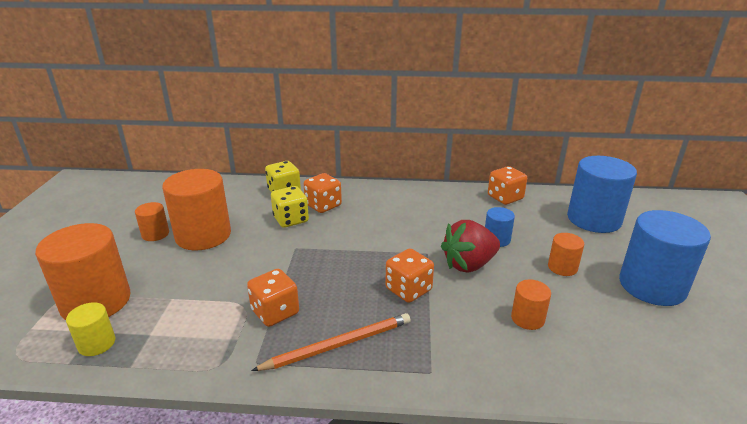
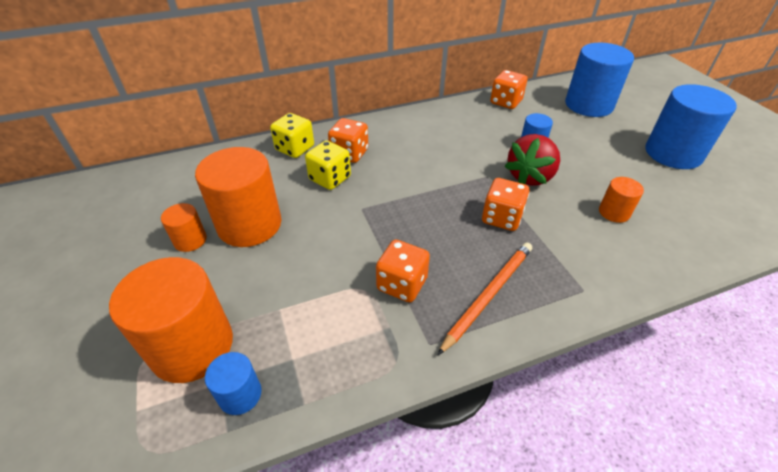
camera: 25 degrees left, 15 degrees up
yellow cylinder [66,302,115,356] -> blue cylinder [205,352,262,415]
orange cylinder [548,233,584,276] -> none

